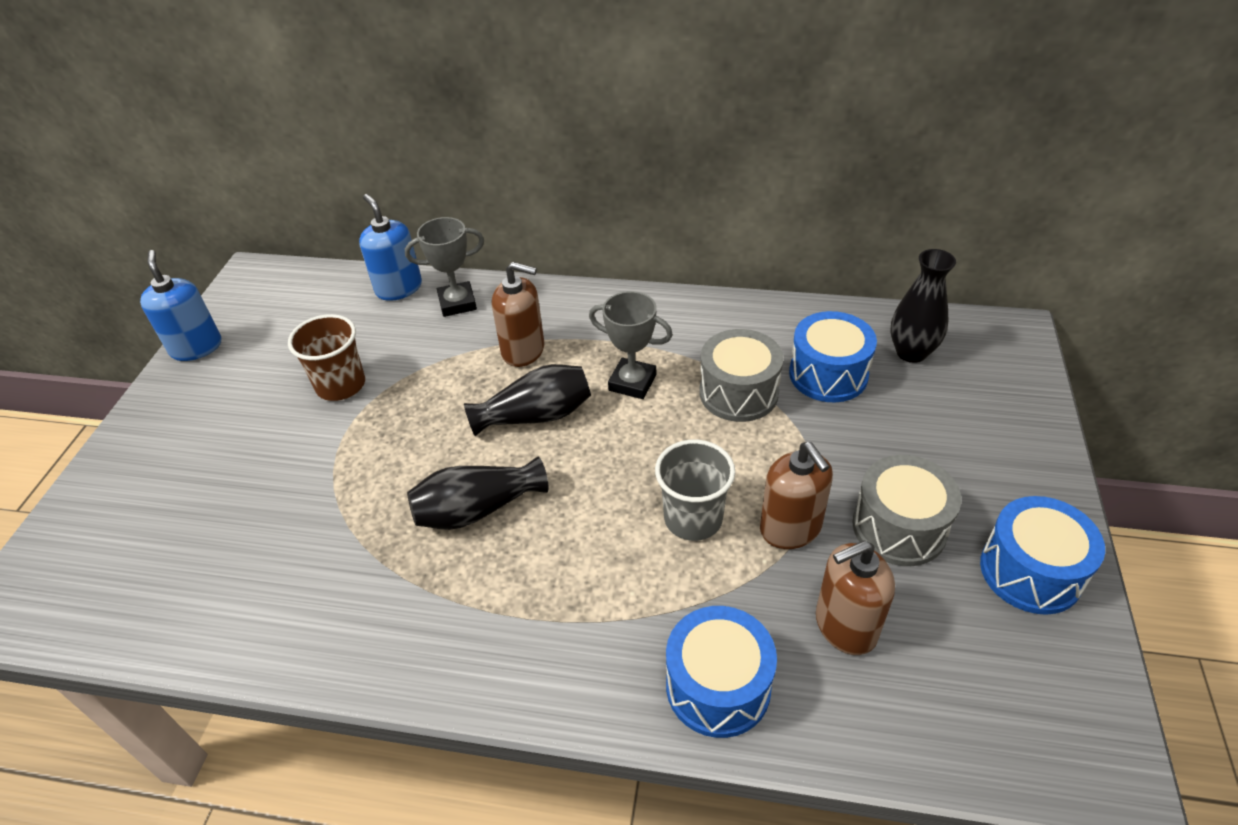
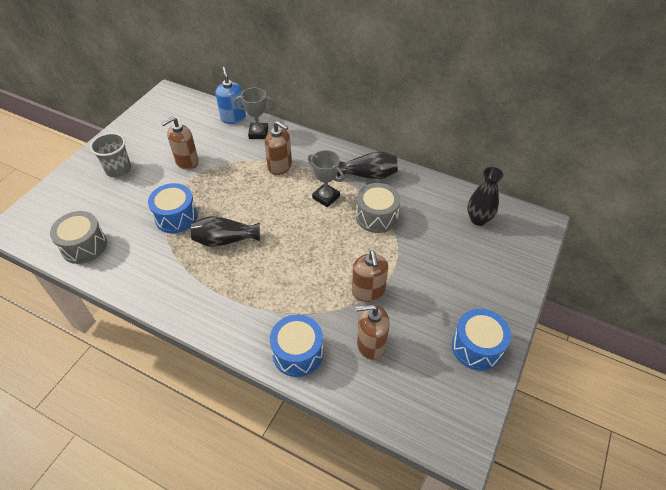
camera: 15 degrees right, 5 degrees up
blue soap dispenser [140,250,221,361] -> none
brown cup [288,314,365,401] -> brown soap dispenser [161,117,199,170]
black vase [464,364,591,436] -> black vase moved to [337,151,398,179]
grey cup [655,440,735,541] -> grey cup moved to [90,133,131,177]
blue drum [789,311,877,402] -> blue drum moved to [148,183,198,233]
grey drum [853,455,961,566] -> grey drum moved to [50,211,107,264]

